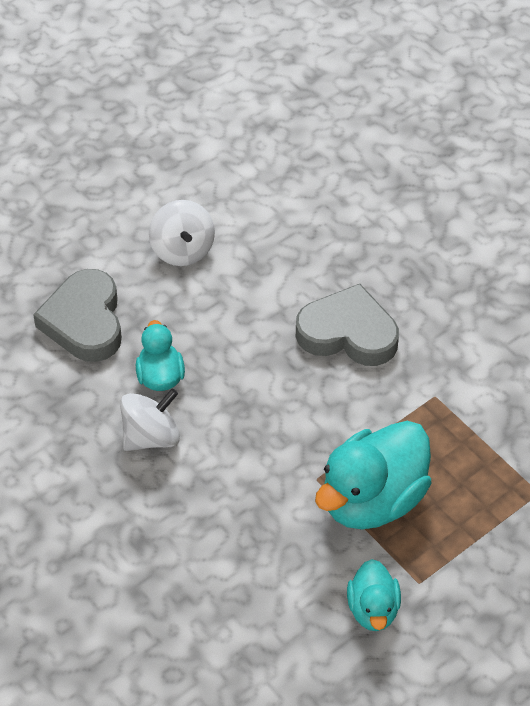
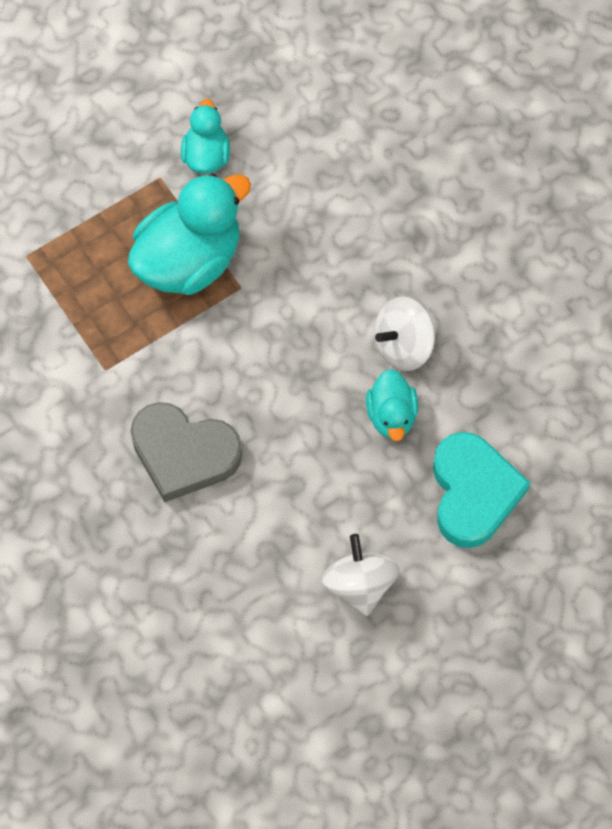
camera: 175 degrees left, 15 degrees up
grey heart [33,269,122,362] -> turquoise heart [433,432,530,548]

